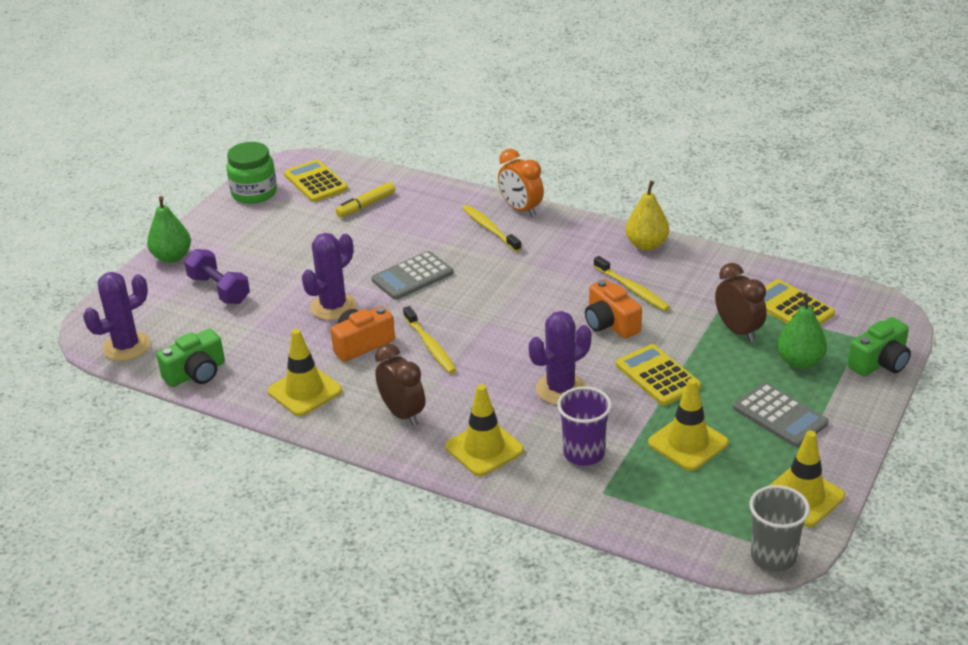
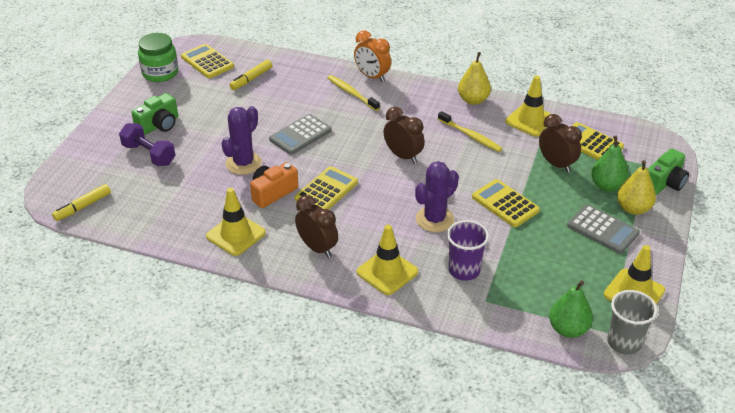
camera: 10 degrees left, 5 degrees up
purple cactus [83,272,150,361] -> yellow marker [52,184,111,221]
green pear [147,196,191,263] -> green pear moved to [549,280,593,338]
green camera [157,329,225,387] -> green camera moved to [132,93,178,135]
yellow toothbrush [403,306,456,374] -> yellow calculator [295,166,358,209]
orange camera [585,279,642,339] -> none
yellow traffic cone [648,378,728,471] -> yellow traffic cone moved to [505,76,551,137]
none -> brown clock [384,107,425,164]
none -> yellow pear [617,160,656,215]

